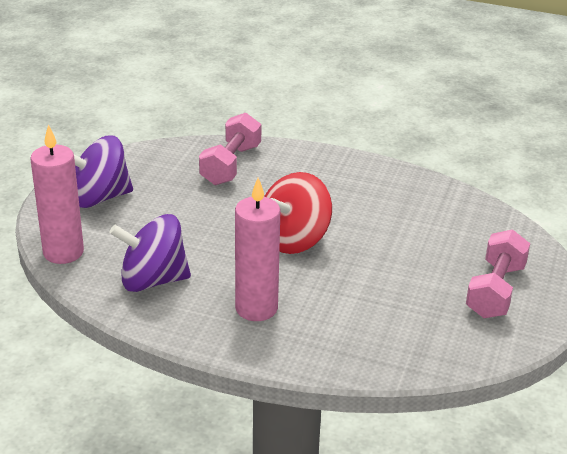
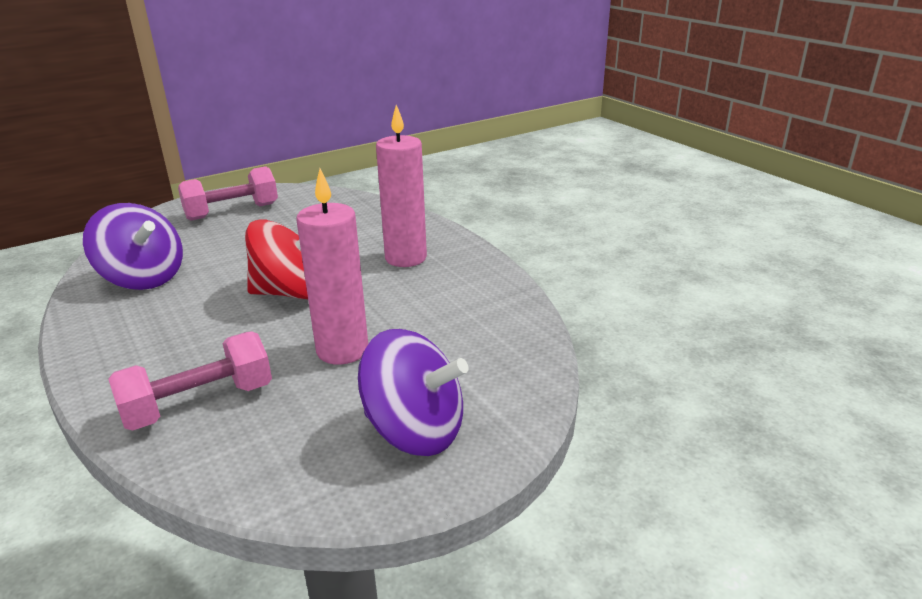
camera: 140 degrees left, 5 degrees down
pink candle [30,124,84,264] -> pink candle moved to [296,168,368,365]
purple spinning top [109,214,191,292] -> purple spinning top moved to [83,203,183,290]

